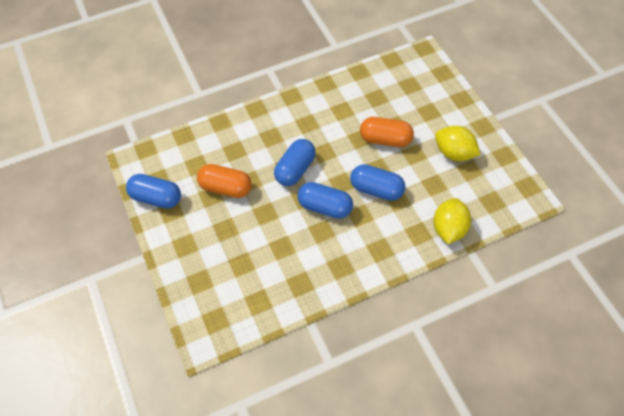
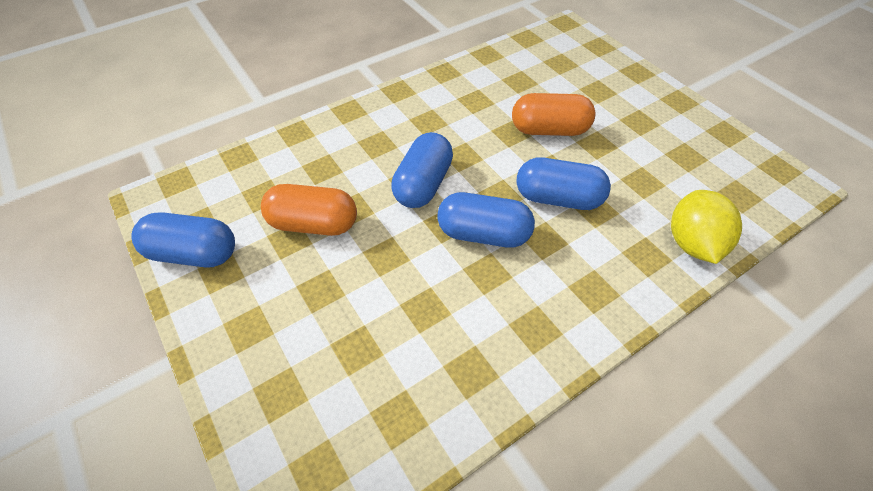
camera: 10 degrees left, 5 degrees down
yellow lemon [435,126,481,161] -> none

